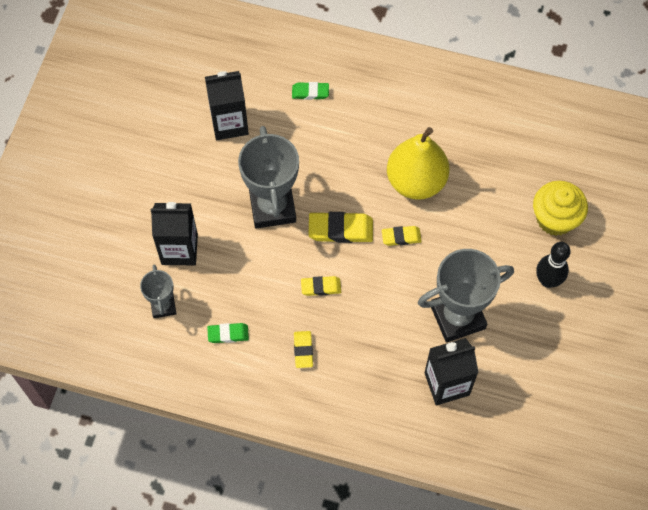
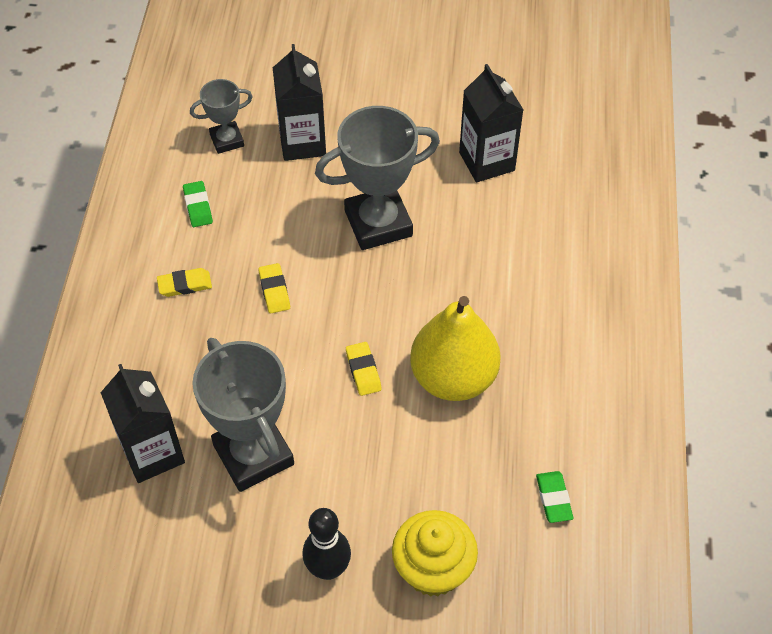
camera: 80 degrees right, 10 degrees down
green eraser [292,82,329,100] -> green eraser moved to [536,471,573,523]
yellow eraser [309,212,373,243] -> none

